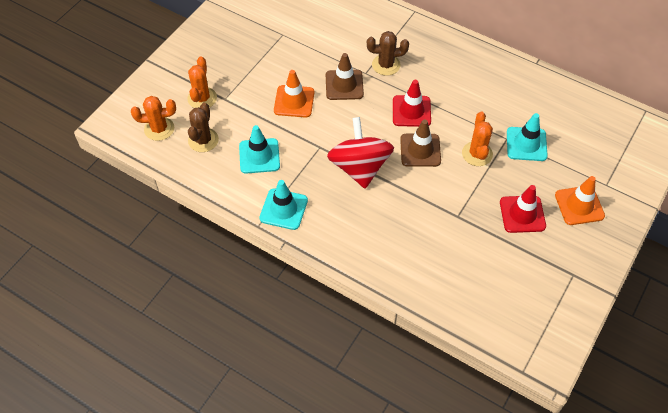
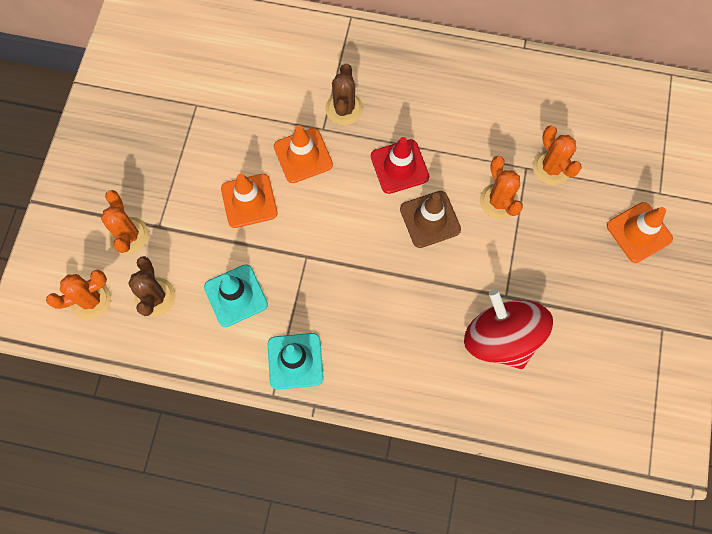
camera: 20 degrees left, 15 degrees up
brown traffic cone [326,53,364,100] -> orange traffic cone [274,125,333,183]
red spinning top [327,117,394,189] -> red spinning top moved to [464,289,553,369]
brown cactus [367,31,409,76] -> brown cactus turned 60 degrees counterclockwise [326,64,363,125]
red traffic cone [500,185,546,233] -> none
turquoise traffic cone [507,113,548,161] -> orange cactus [533,125,582,185]

